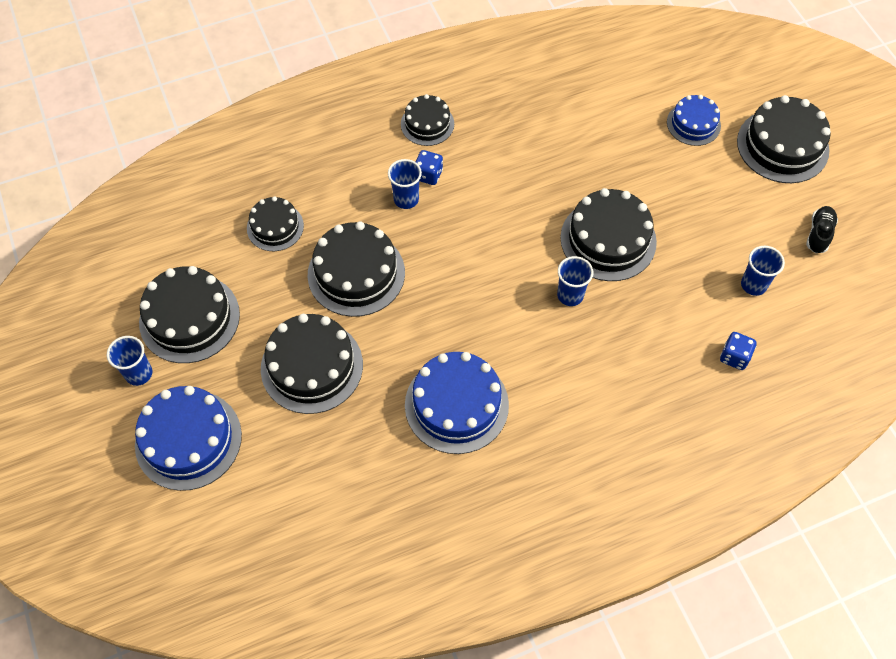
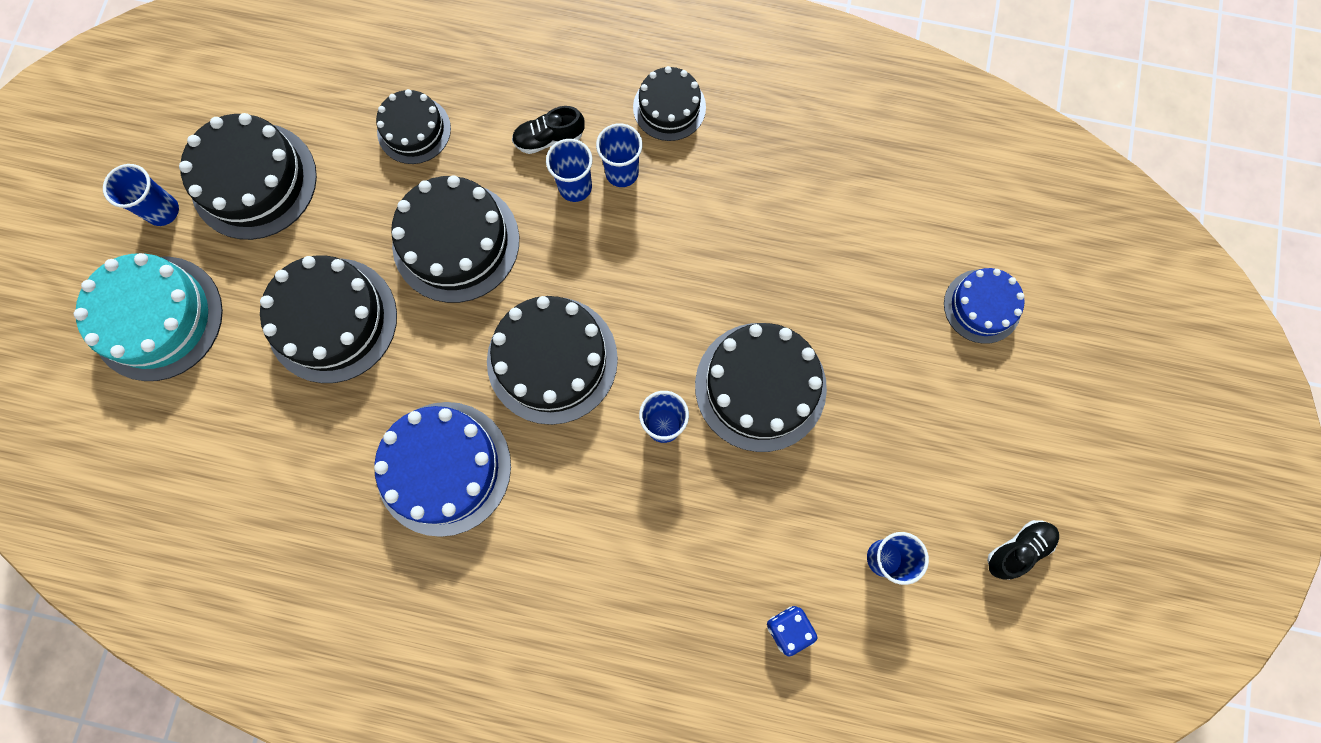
camera: 35 degrees right, 15 degrees up
blue cake [135,386,242,491] -> turquoise cake [74,253,223,381]
blue dice [416,150,443,185] -> blue cup [596,123,642,187]
black cake [737,95,831,183] -> black cake moved to [487,296,618,425]
none -> black shoe [512,106,585,154]

